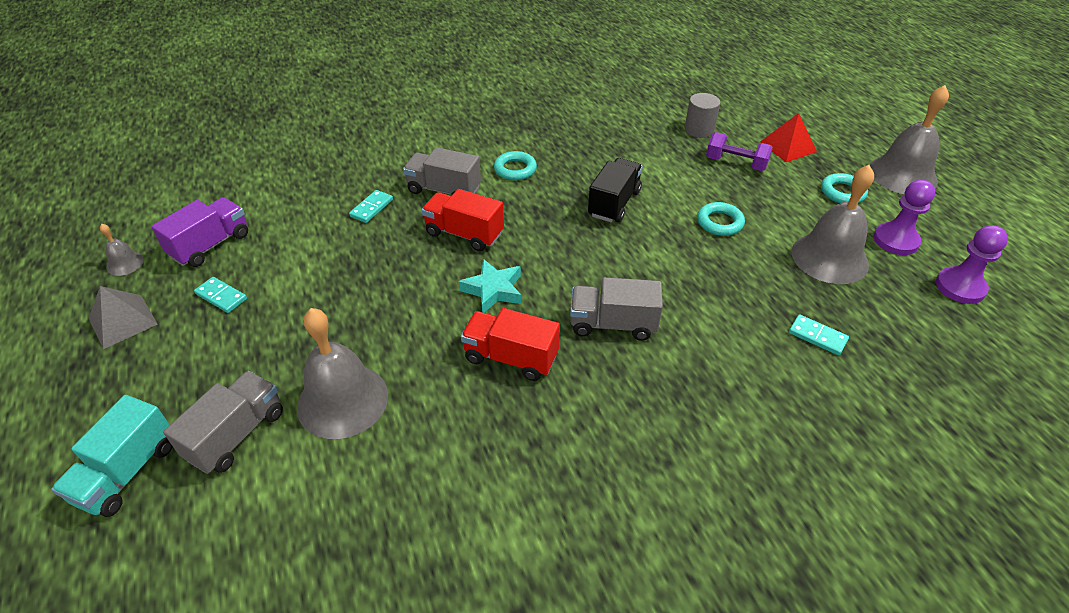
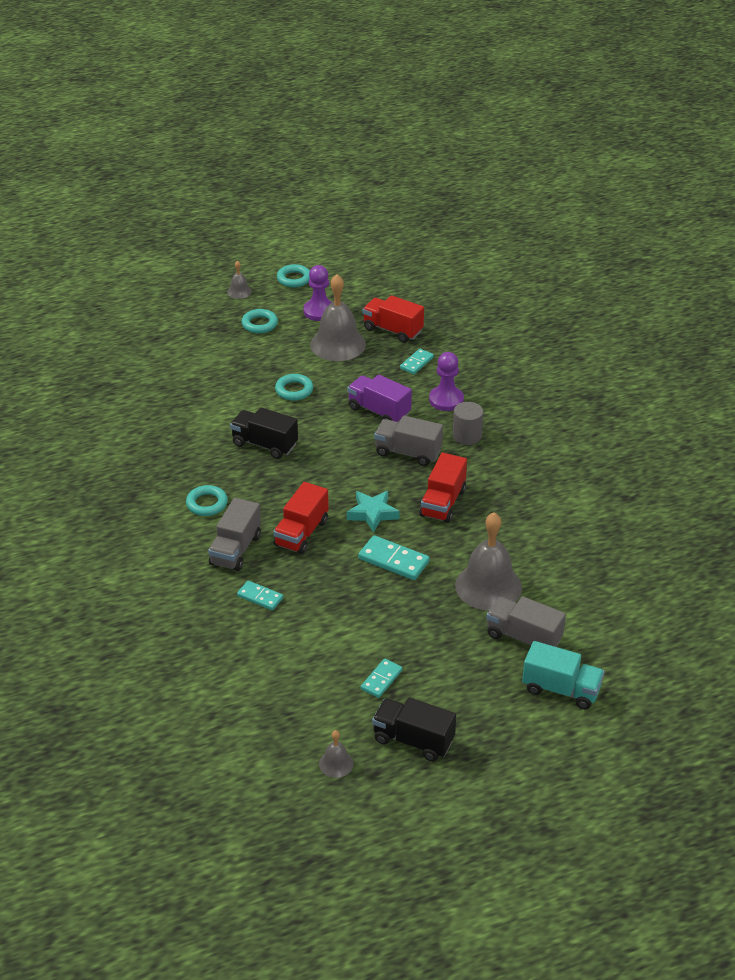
camera: 90 degrees left, 5 degrees down
grey pyramid [88,286,158,349] -> black truck [372,698,456,762]
purple truck [151,197,248,267] -> purple truck moved to [347,375,412,422]
grey truck [570,277,663,341] -> grey truck turned 105 degrees clockwise [374,415,443,466]
grey cylinder [685,93,720,138] -> grey cylinder moved to [453,402,483,445]
purple dumbbell [706,132,773,171] -> none
red pyramid [760,113,817,162] -> none
grey bell [870,85,949,194] -> grey bell [227,260,252,299], size x0.46
purple pawn [936,225,1008,304] -> purple pawn moved to [429,352,464,411]
none -> turquoise ring [277,264,310,288]
none -> turquoise domino [358,535,430,580]
none -> red truck [363,295,424,343]

